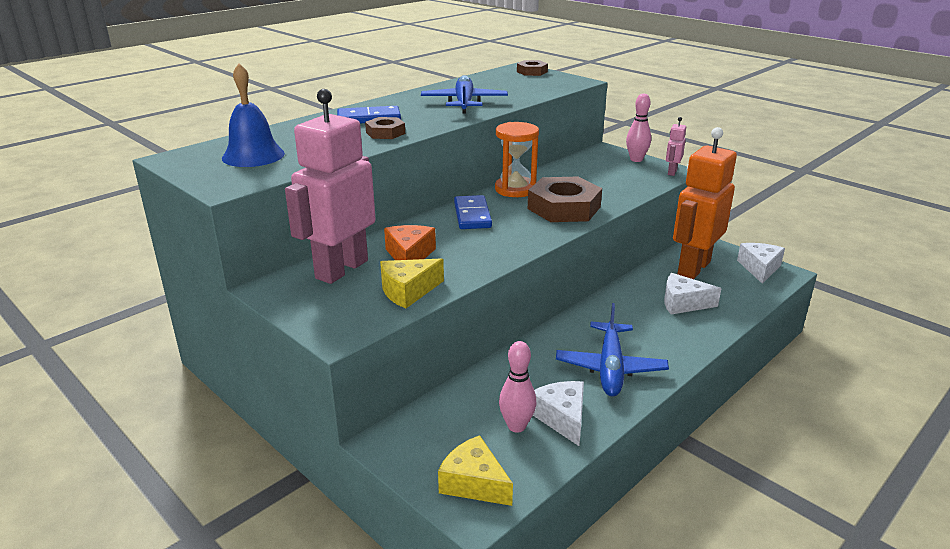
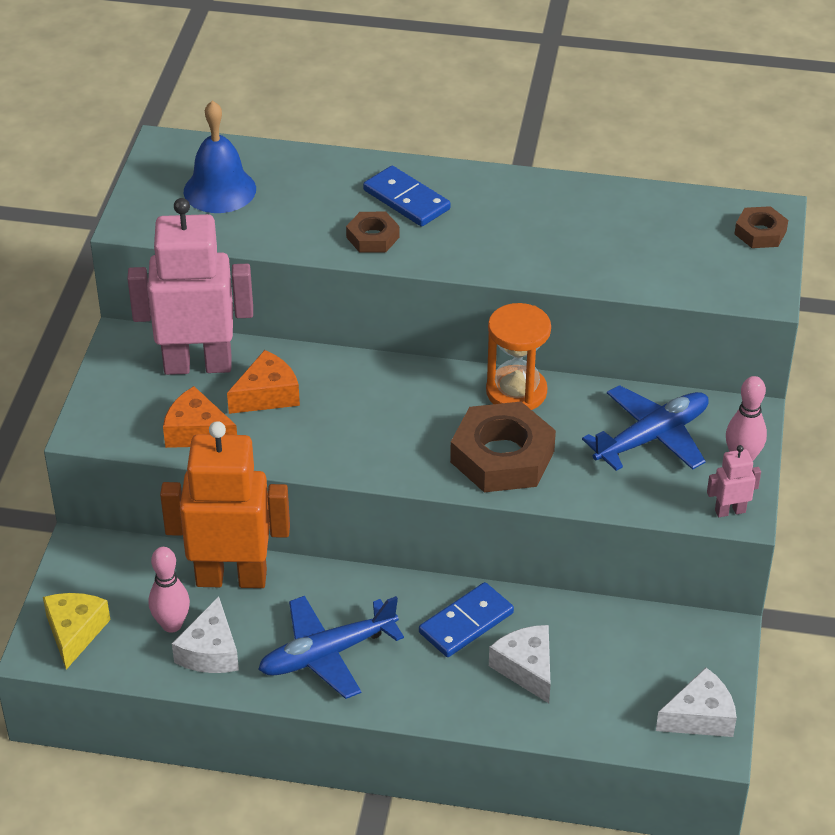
camera: 55 degrees right, 15 degrees up
yellow cheese [380,259,444,308] -> orange cheese [163,386,237,448]
blue plane [421,75,508,114] -> blue plane moved to [582,385,709,471]
blue domino [454,195,492,229] -> blue domino moved to [419,582,514,657]
white cheese [533,381,584,446] -> white cheese turned 150 degrees clockwise [172,596,239,673]
orange robot [673,127,737,279] -> orange robot moved to [160,421,290,588]

